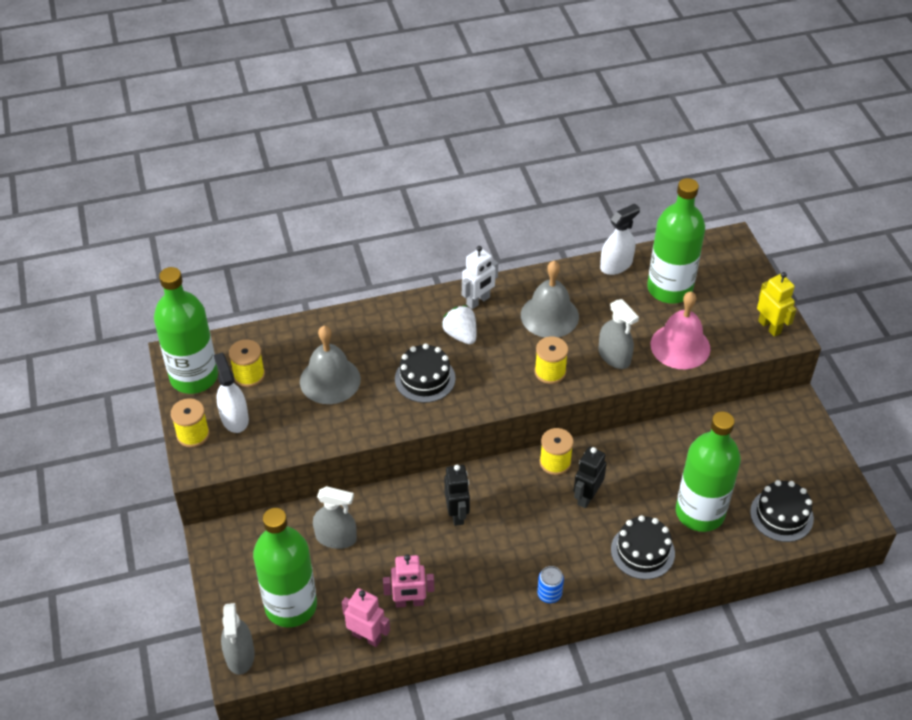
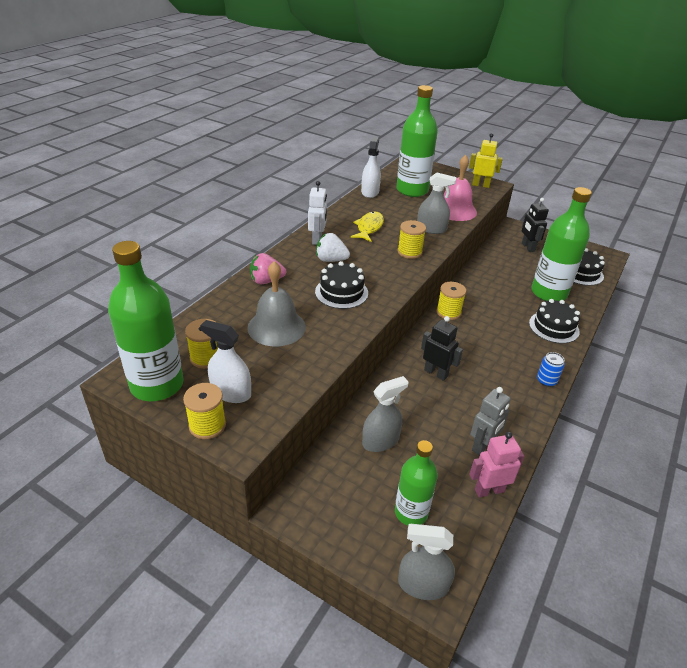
camera: 45 degrees left, 10 degrees down
grey spray bottle [221,603,255,675] -> grey spray bottle turned 150 degrees clockwise [398,524,455,600]
green bottle [253,508,317,627] -> green bottle [395,440,438,525], size x0.61
pink robot [383,554,434,608] -> grey robot [471,387,511,456]
grey bell [521,261,579,337] -> yellow fish [351,212,384,242]
black robot [573,447,607,508] -> black robot moved to [522,198,549,252]
none -> pink strawberry [250,253,286,284]

